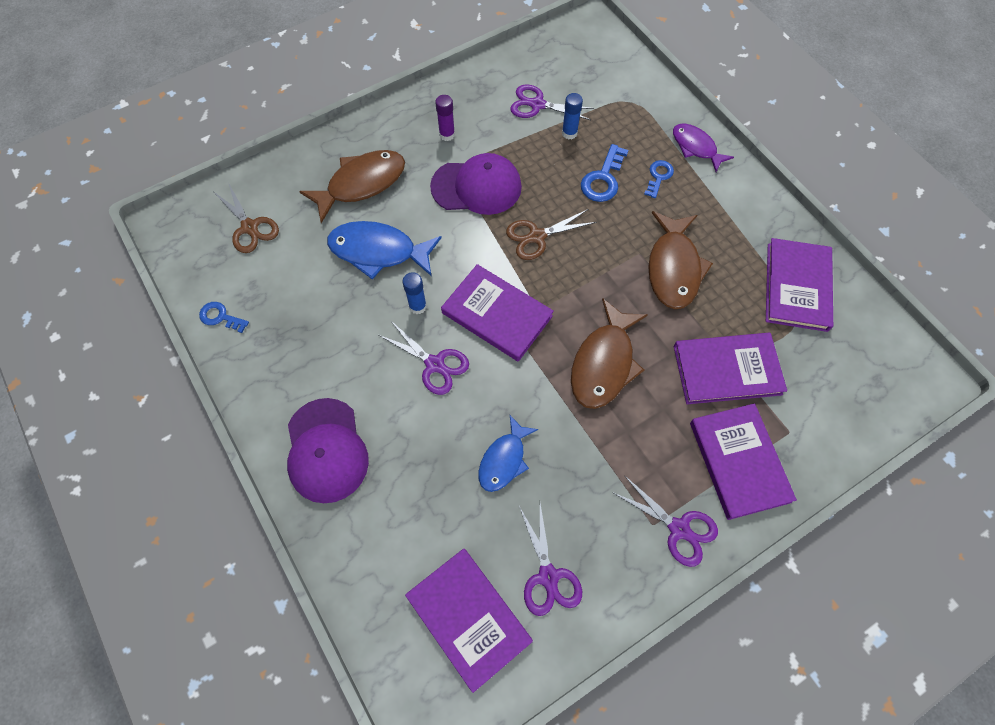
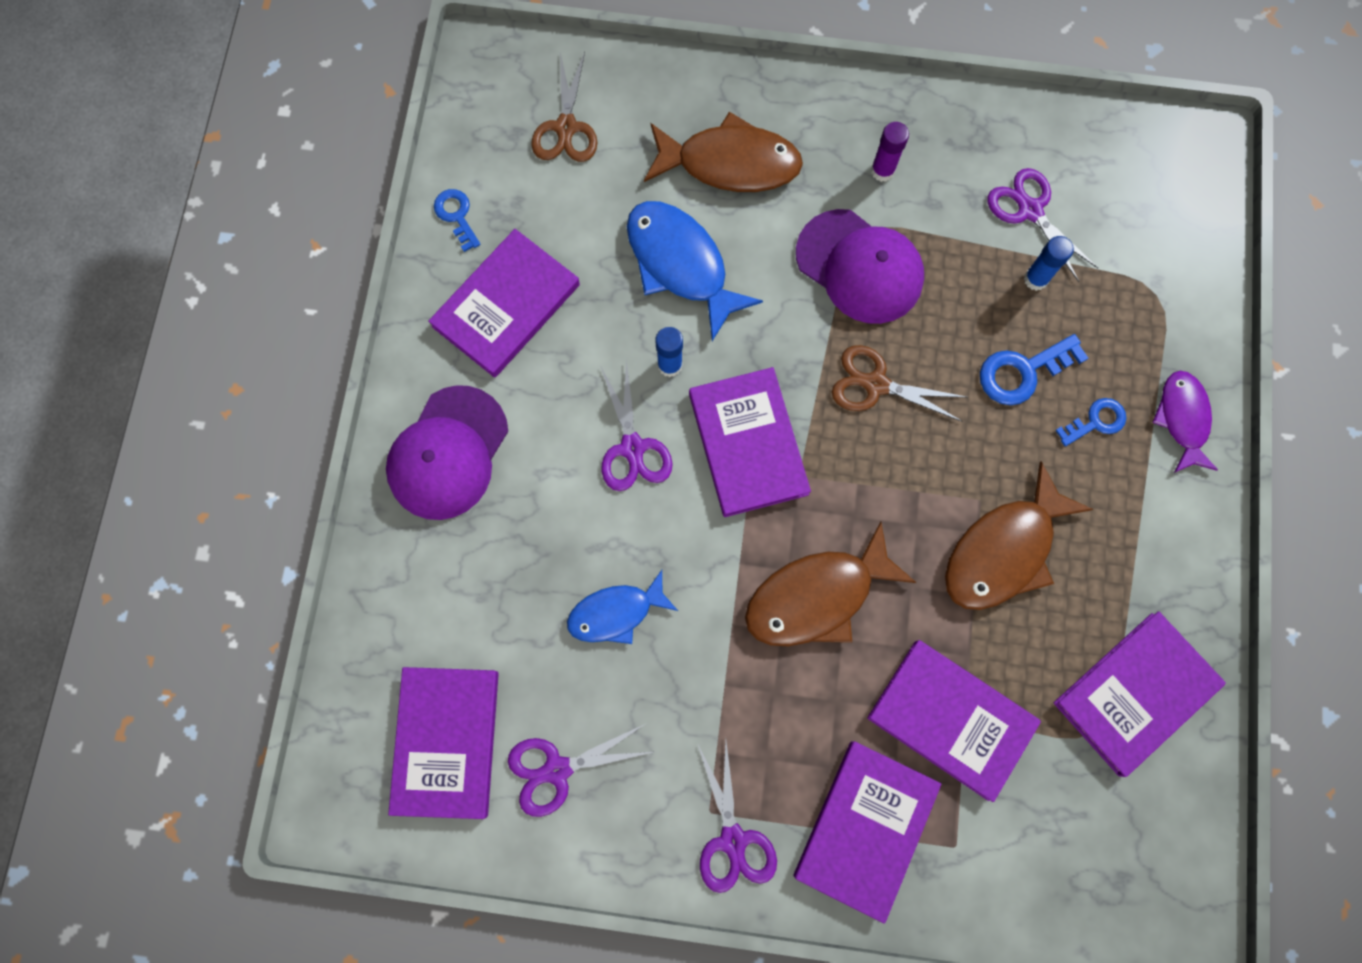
camera: 40 degrees right, 10 degrees up
purple scissors [519,503,582,616] -> purple scissors turned 45 degrees clockwise [508,724,653,817]
none -> purple book [428,229,580,378]

